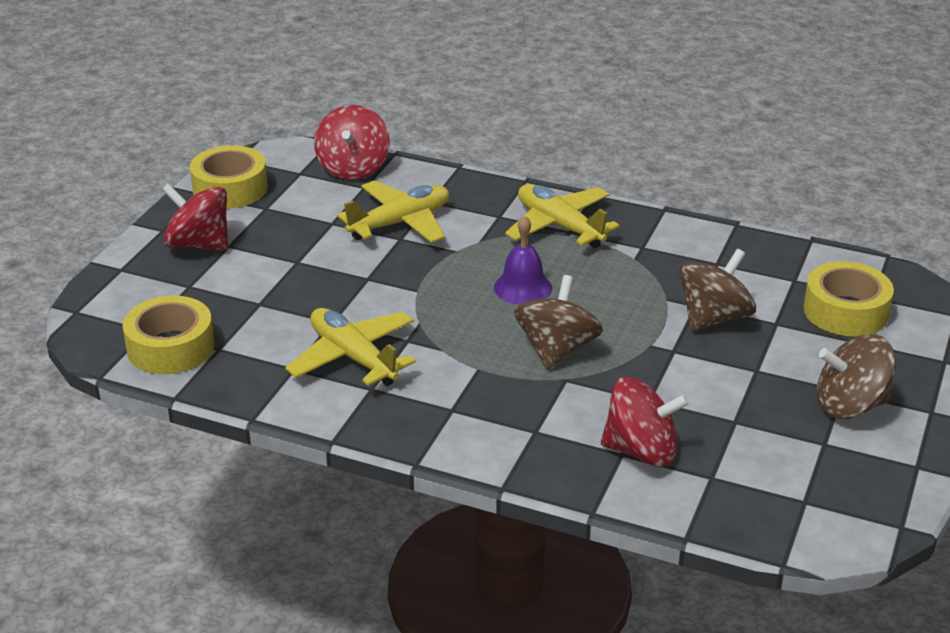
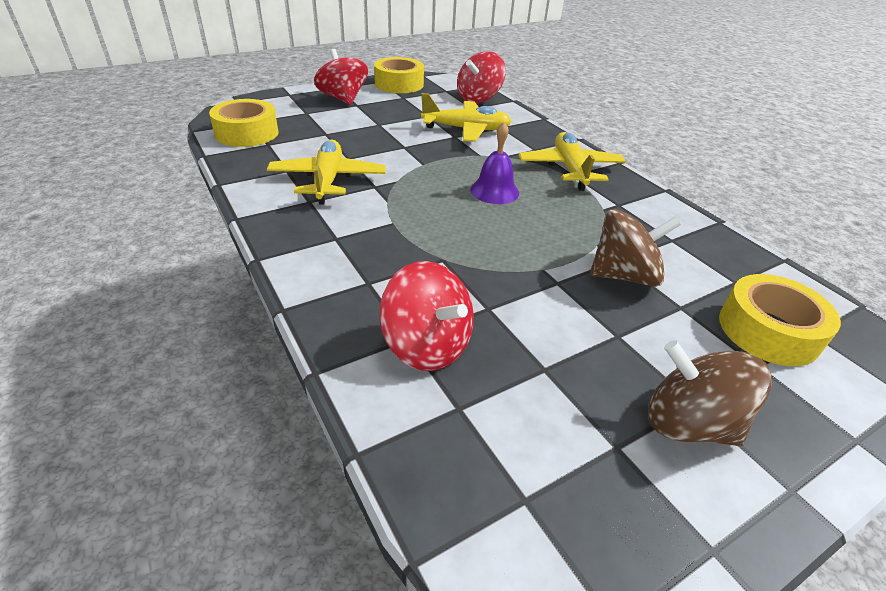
camera: 35 degrees right, 5 degrees up
brown spinning top [514,275,603,369] -> none

